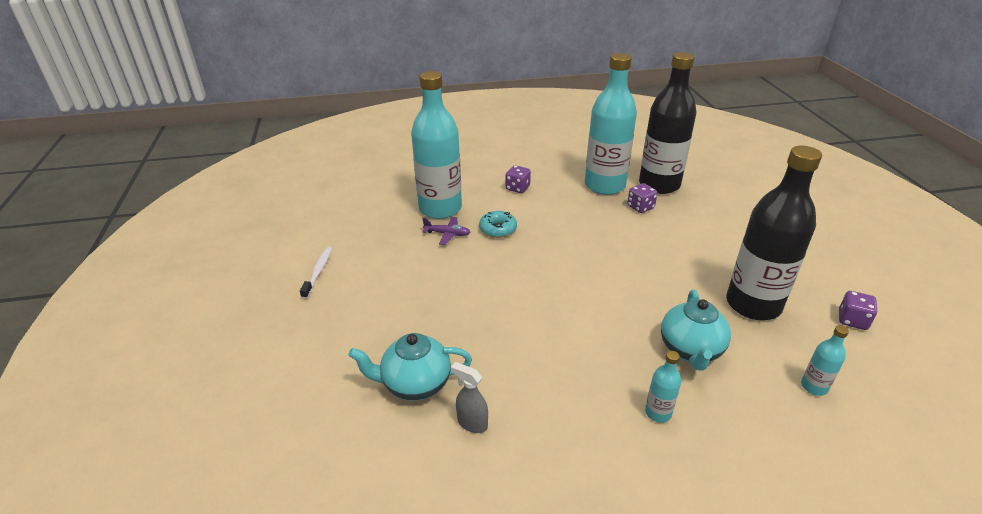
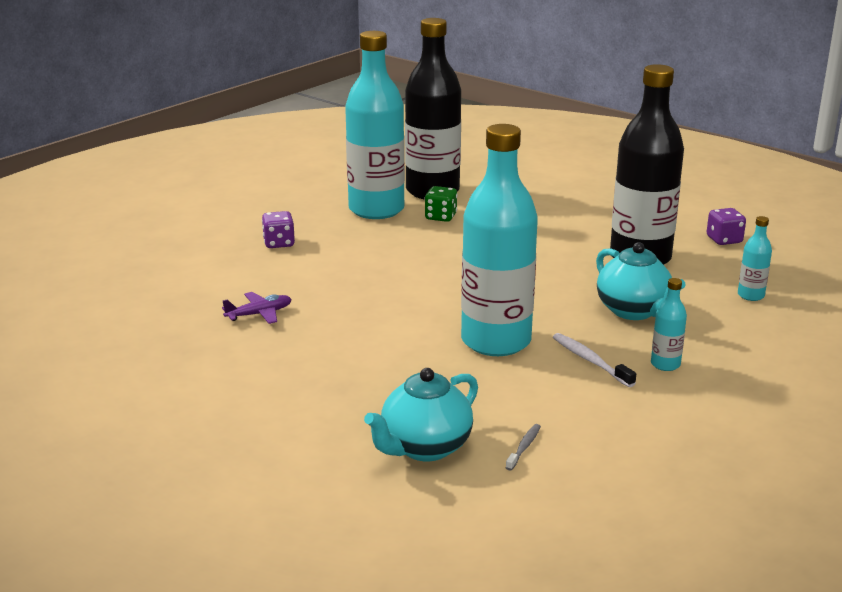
camera: 40 degrees left, 10 degrees down
white toothbrush [300,247,333,299] -> white toothbrush moved to [553,333,636,387]
turquoise bottle [411,71,462,219] -> turquoise bottle moved to [461,124,538,356]
grey spray bottle [451,362,488,433] -> grey toothbrush [506,424,541,471]
turquoise donut [479,211,517,238] -> none
purple dice [627,183,658,213] -> green dice [425,186,458,222]

